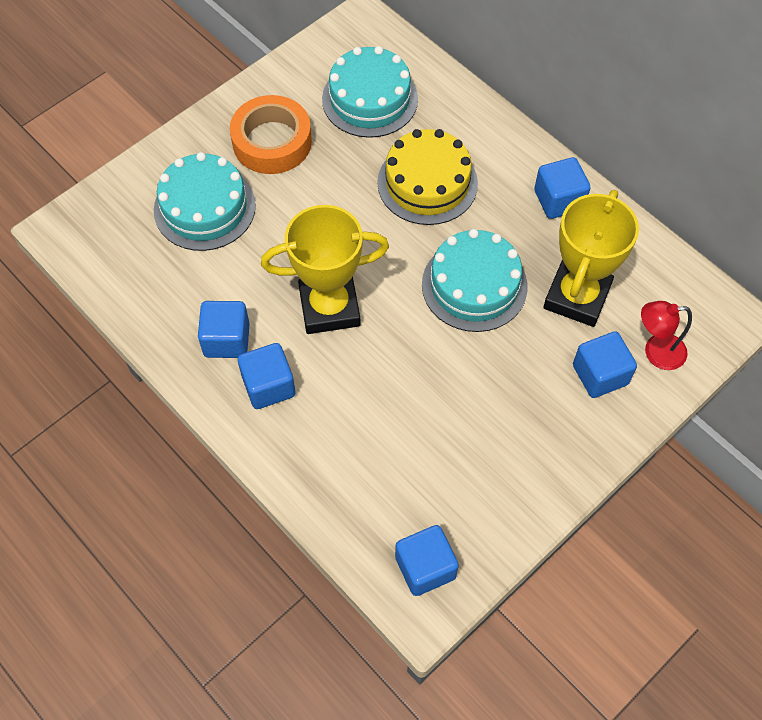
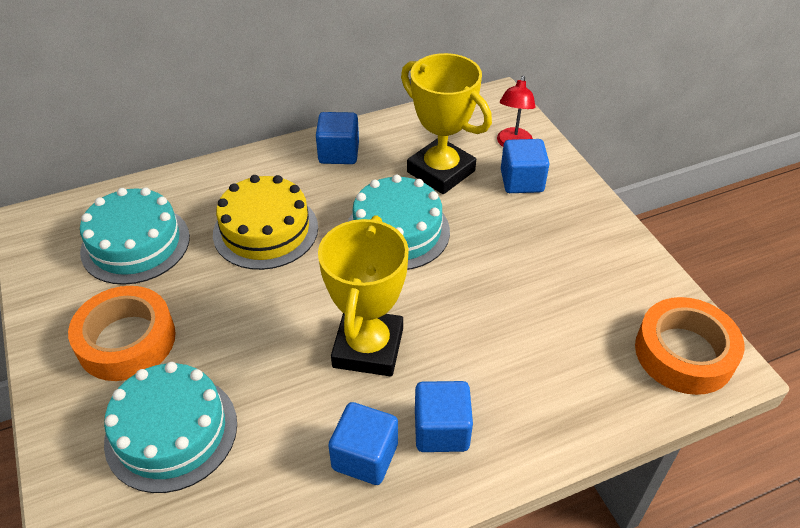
camera: 70 degrees left, 15 degrees down
blue cube [395,525,459,596] -> orange tape [635,297,745,395]

